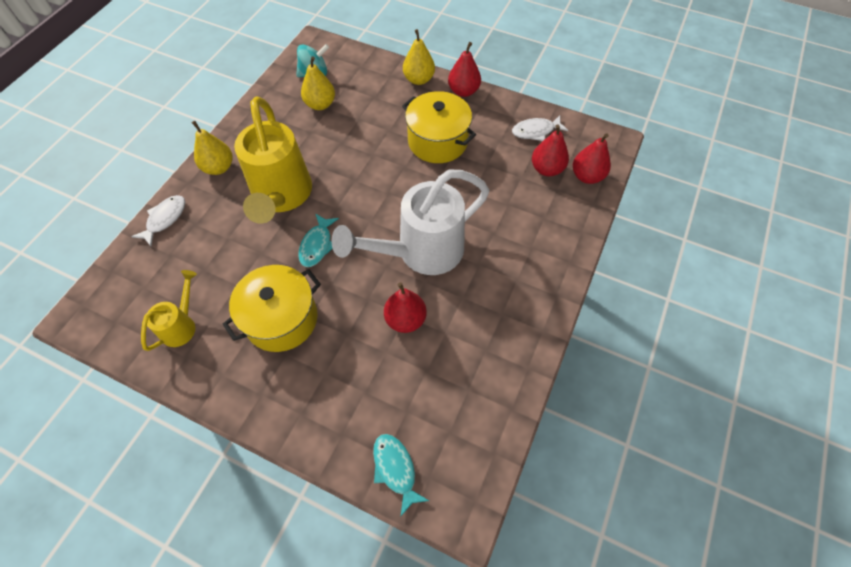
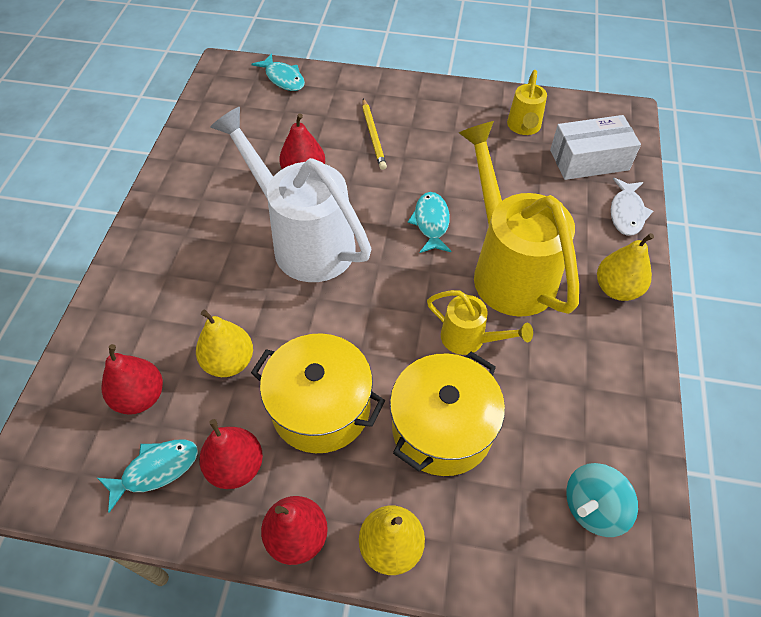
camera: 165 degrees right, 5 degrees down
yellow pot [223,265,321,352] -> yellow pot moved to [390,352,505,476]
yellow pear [301,56,335,110] -> yellow pear moved to [196,310,253,377]
white watering can [331,169,489,275] -> white watering can turned 90 degrees counterclockwise [210,107,372,282]
white fish [512,115,568,141] -> turquoise fish [97,440,198,513]
red pear [573,133,611,184] -> red pear moved to [199,419,263,489]
none -> yellow pencil [362,98,387,170]
none -> yellow watering can [427,290,533,355]
none -> white box [550,115,641,180]

